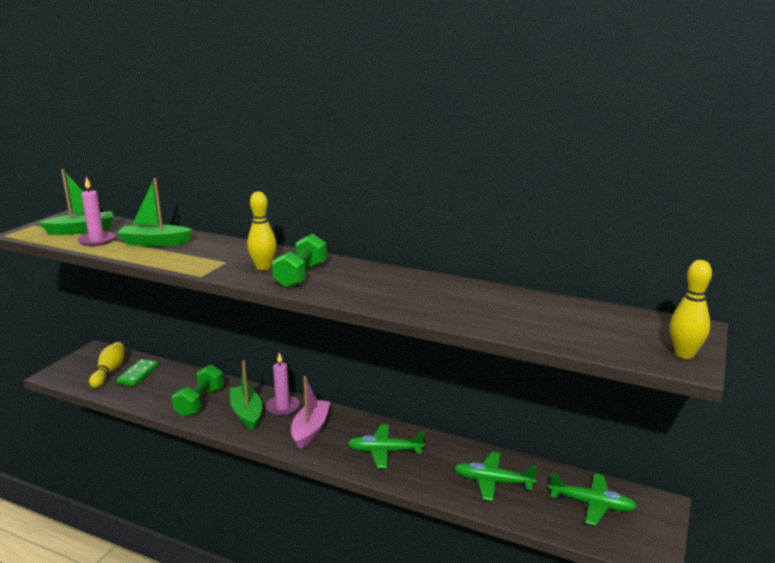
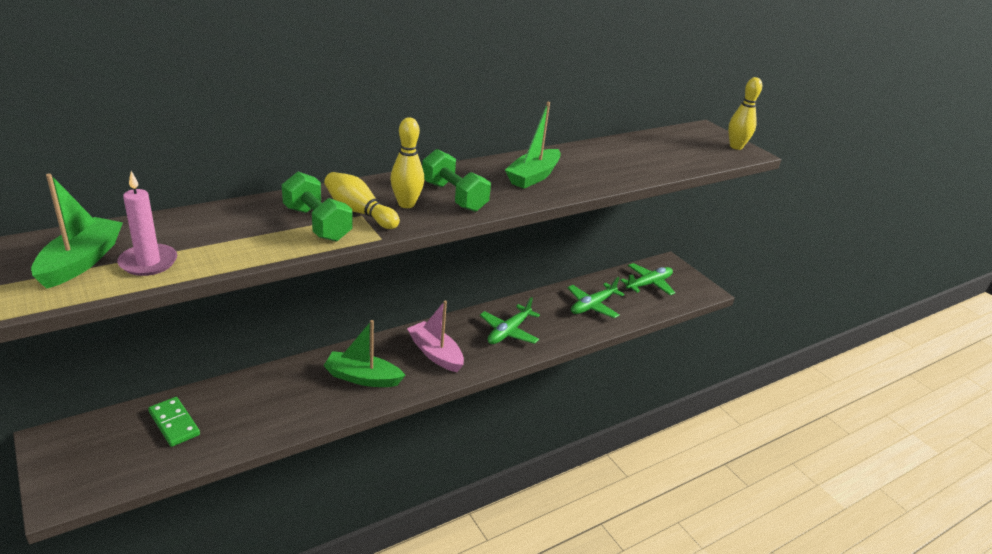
camera: 60 degrees left, 10 degrees up
yellow bowling pin [89,342,124,388] -> yellow bowling pin moved to [324,172,400,229]
green boat [117,178,193,246] -> green boat moved to [505,102,561,189]
green dumbbell [172,364,224,417] -> green dumbbell moved to [282,172,353,242]
pink candle [265,352,300,416] -> none

